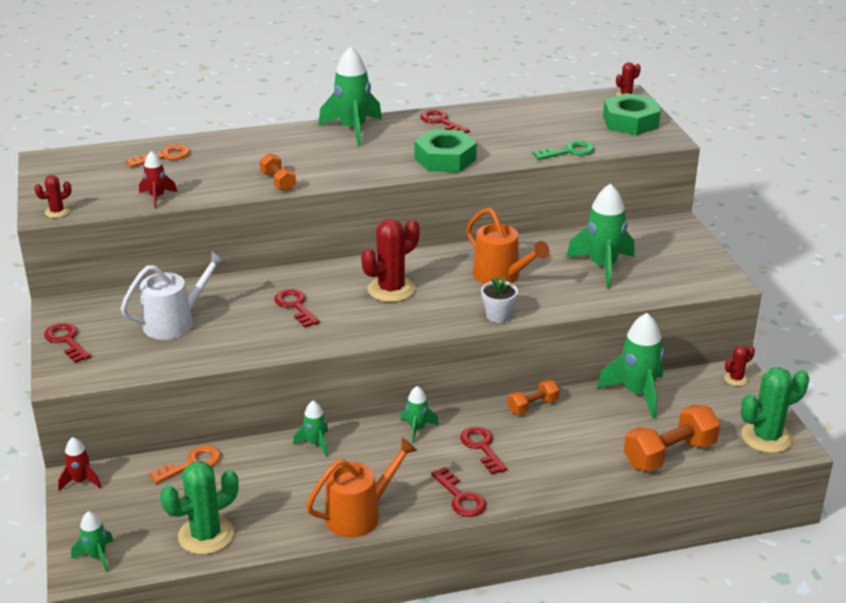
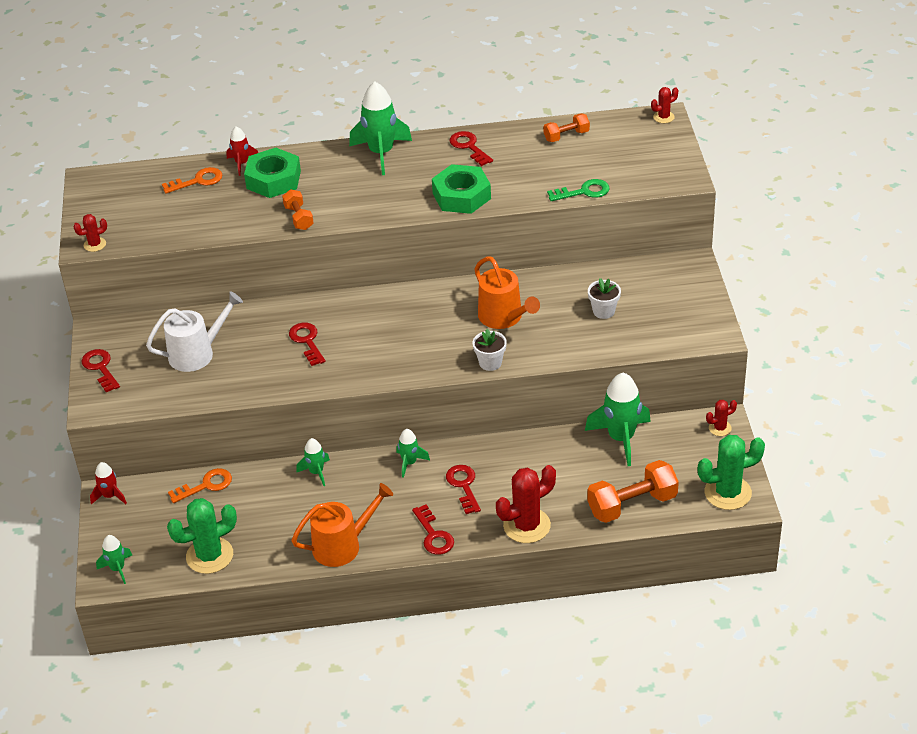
camera: 10 degrees right, 10 degrees up
red rocket [139,151,177,208] -> red rocket moved to [226,126,258,176]
red cactus [361,219,419,302] -> red cactus moved to [496,465,556,543]
orange dumbbell [508,380,559,415] -> orange dumbbell moved to [544,113,590,142]
green rocket [566,183,635,288] -> white flower pot [588,278,621,319]
green nut [603,93,661,135] -> green nut moved to [244,148,301,198]

